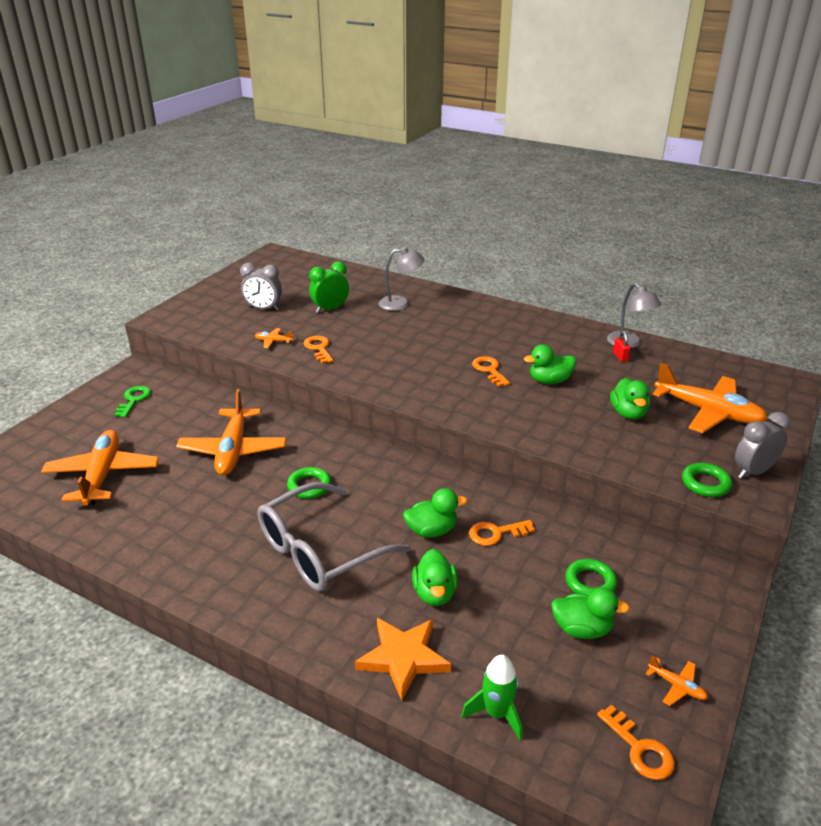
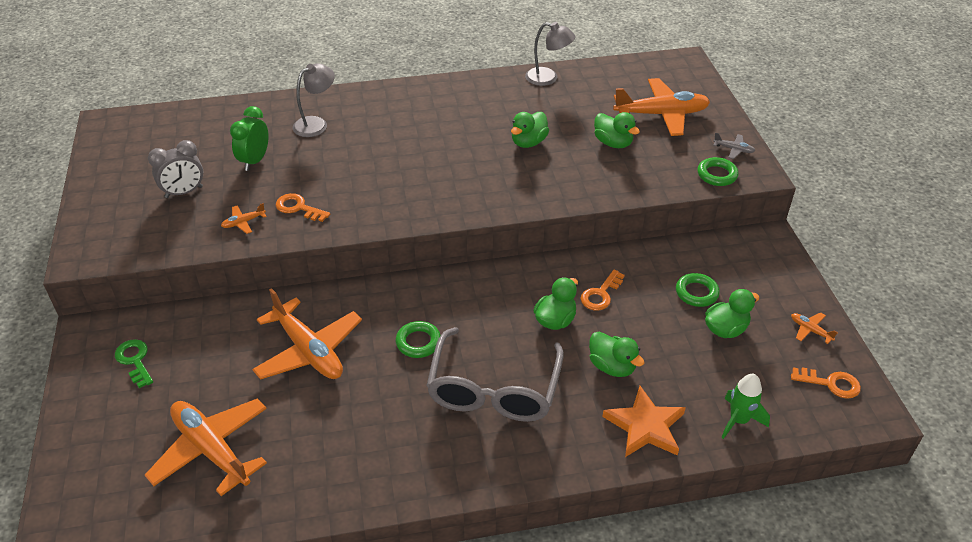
camera: 40 degrees left, 10 degrees up
orange key [472,356,510,387] -> none
red padlock [613,331,631,362] -> none
orange plane [646,655,708,706] -> orange plane turned 135 degrees counterclockwise [791,313,838,344]
grey clock [735,412,791,479] -> grey plane [713,133,755,159]

